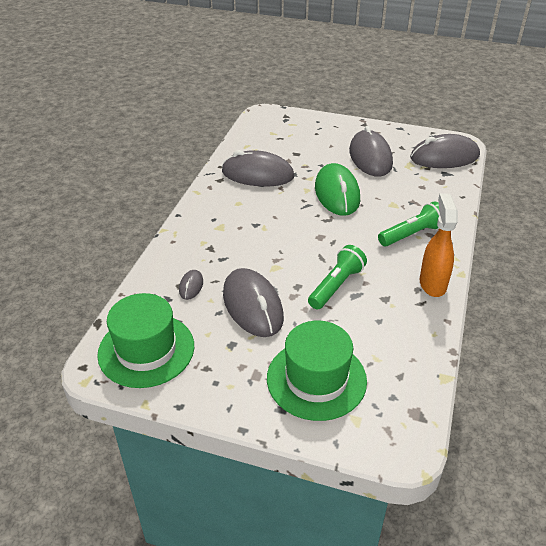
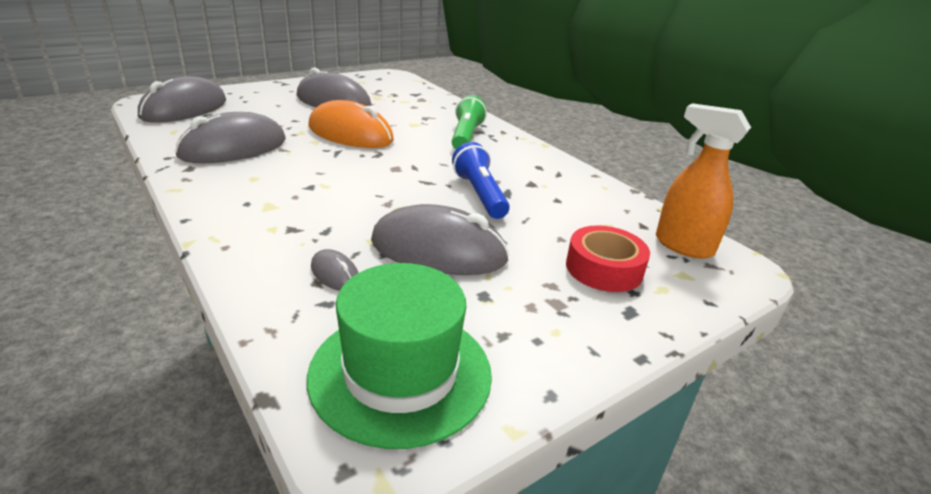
camera: 55 degrees left, 10 degrees down
green hat [267,321,367,421] -> red tape [566,225,650,292]
green flashlight [308,245,367,310] -> blue flashlight [452,142,510,219]
green mouse [315,163,360,216] -> orange mouse [308,100,394,148]
grey mouse [410,134,480,168] -> grey mouse moved to [138,76,226,123]
orange spray bottle [420,194,458,297] -> orange spray bottle moved to [656,103,751,259]

